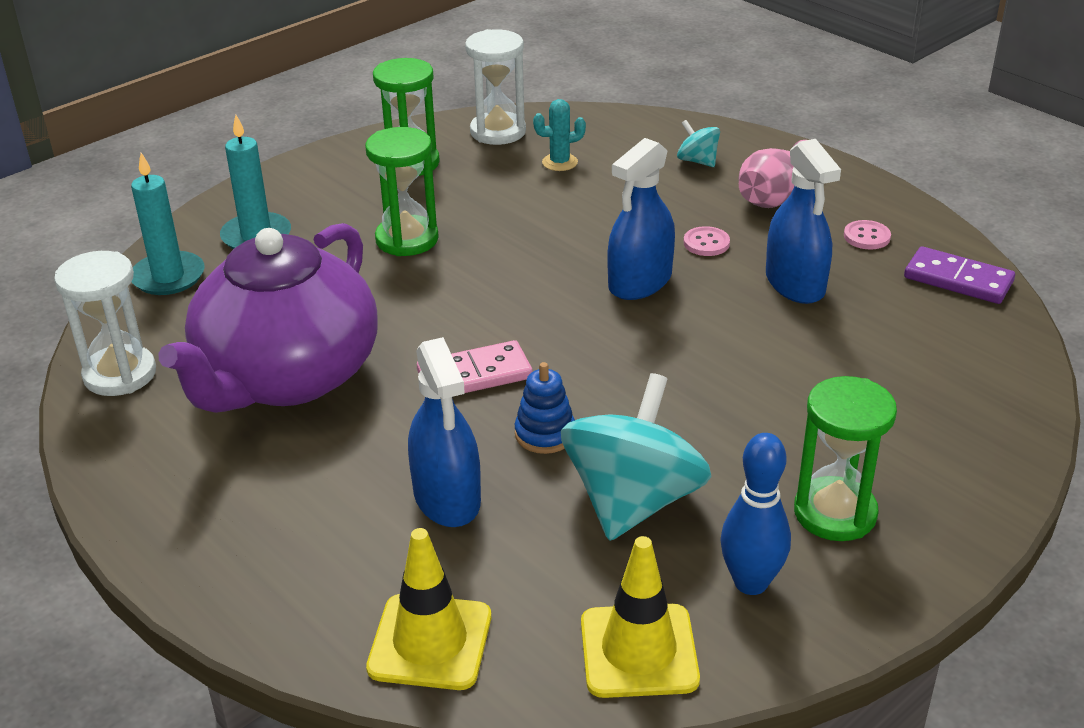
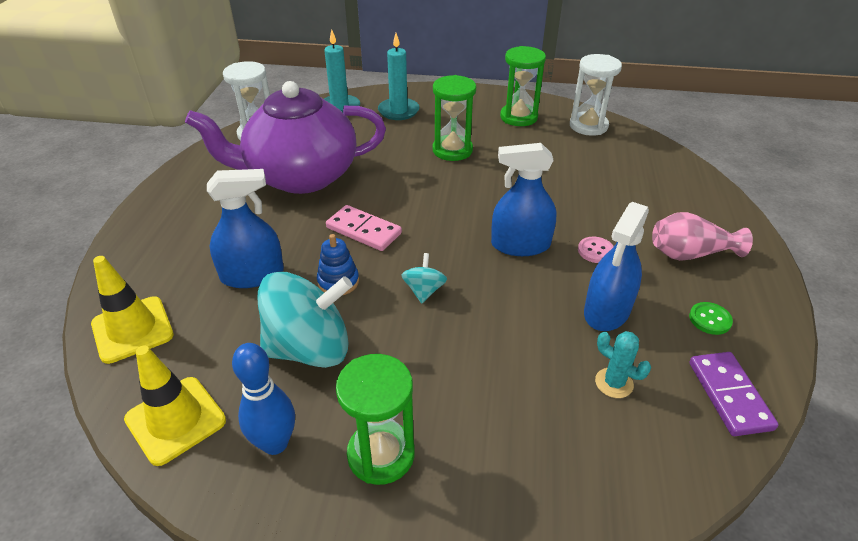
camera: 50 degrees right, 5 degrees up
blue spray bottle [408,337,481,527] -> blue spray bottle turned 135 degrees counterclockwise [207,169,284,288]
turquoise cactus [533,99,586,171] -> turquoise cactus moved to [595,331,651,398]
turquoise spinning top [677,120,720,167] -> turquoise spinning top moved to [402,253,447,303]
pink button [844,220,891,250] -> green button [689,302,733,335]

